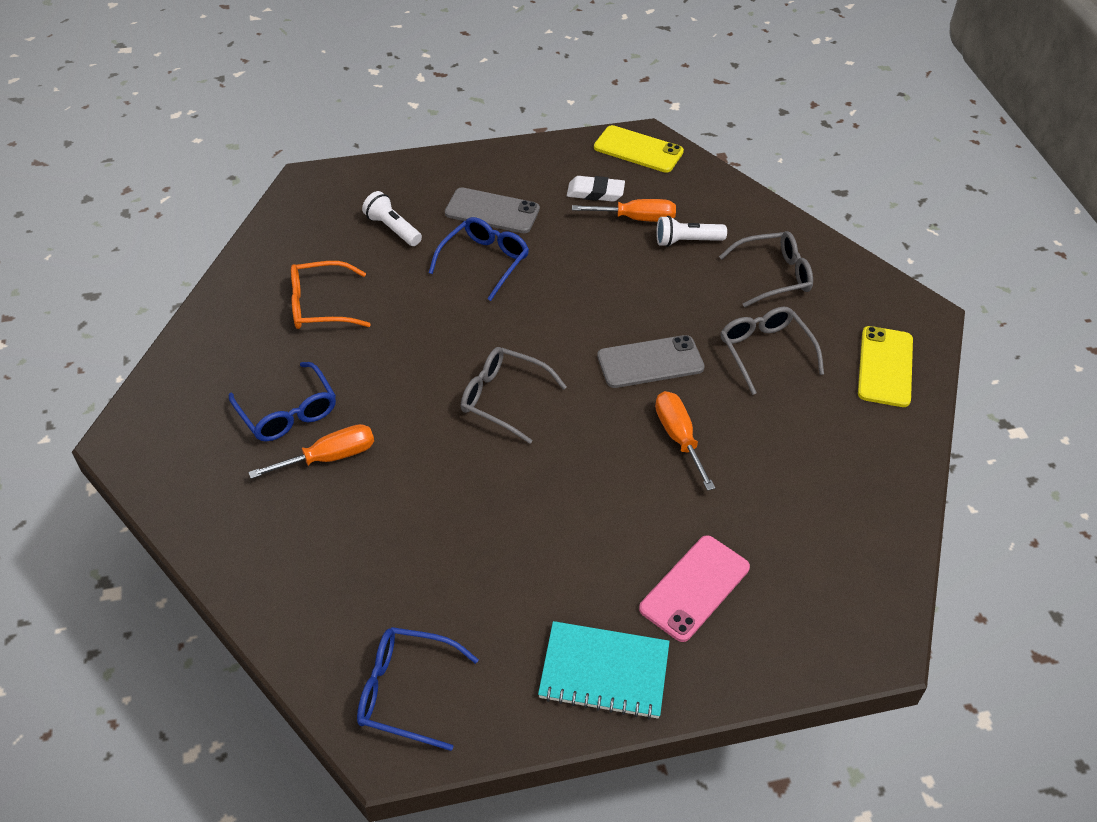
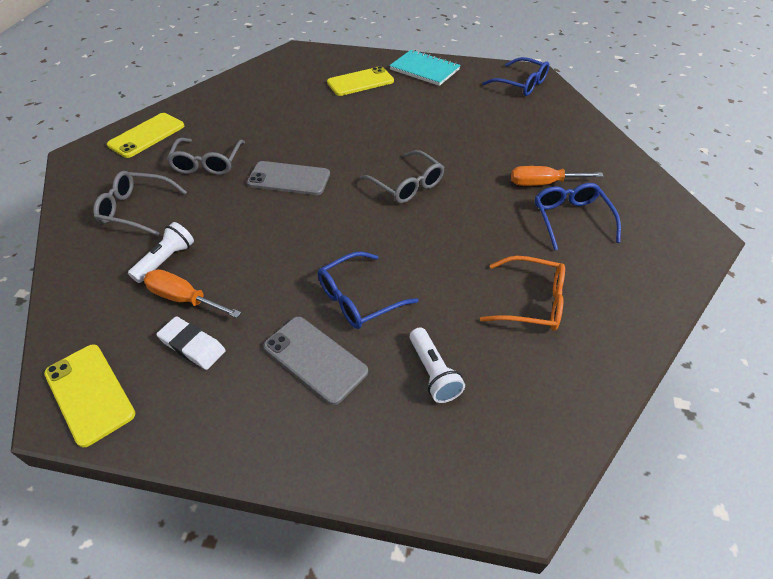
camera: 155 degrees left, 0 degrees up
pink phone [639,535,750,642] -> yellow phone [327,66,394,96]
orange screwdriver [655,391,715,491] -> none
white flashlight [656,216,727,247] -> white flashlight turned 75 degrees counterclockwise [128,222,194,283]

